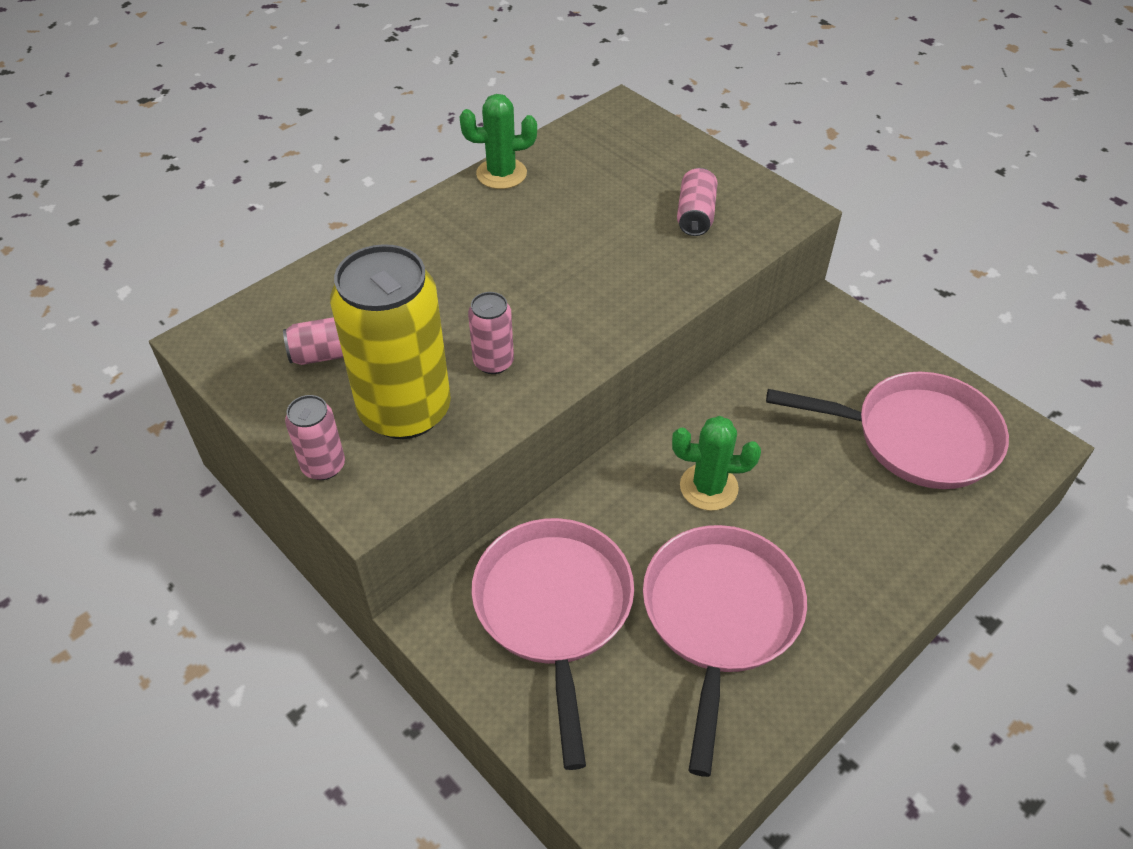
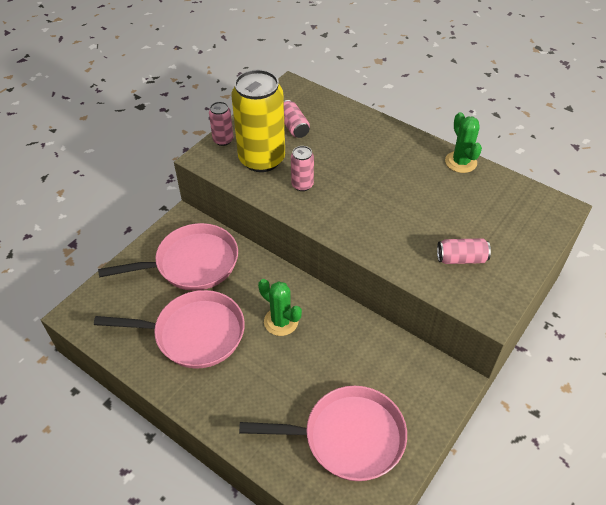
camera: 80 degrees right, 0 degrees up
green cactus [672,416,761,511] -> green cactus turned 45 degrees counterclockwise [258,279,302,336]
pink pan [766,372,1009,489] -> pink pan turned 90 degrees counterclockwise [239,386,407,481]

